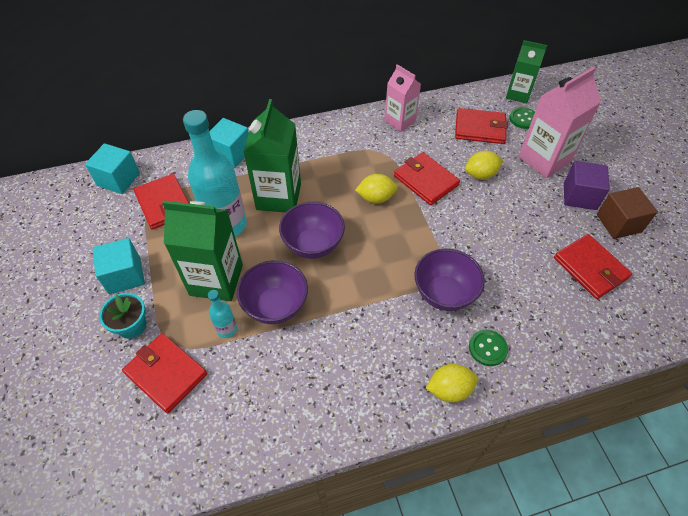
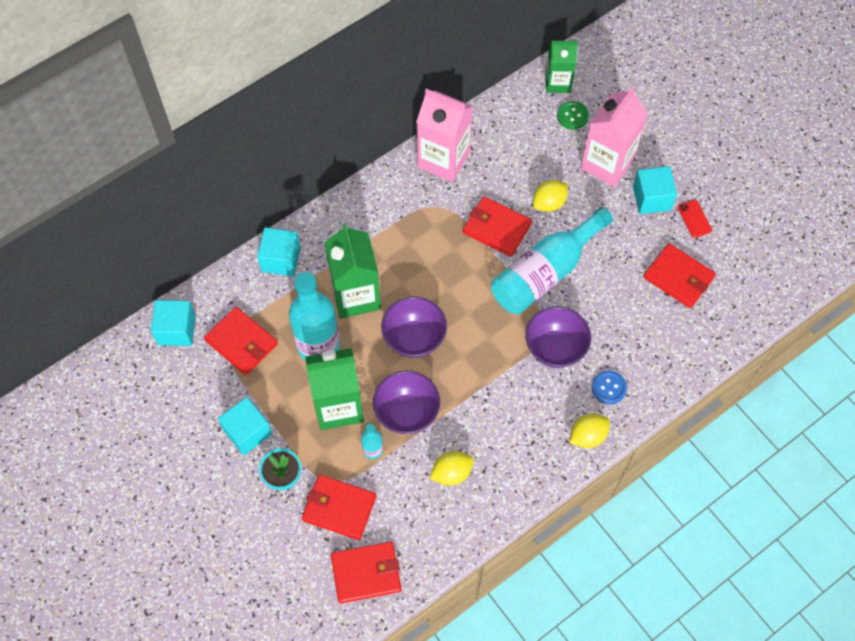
camera: 20 degrees left, 10 degrees up
yellow lemon [355,174,398,204] -> yellow lemon moved to [430,451,474,486]
pink carton [384,64,421,132] -> pink carton [416,89,473,182], size x1.57
red wallet [455,108,508,144] -> red wallet moved to [331,541,402,604]
green button [469,330,508,366] -> blue button [592,370,627,405]
purple cube [564,161,610,210] -> turquoise cube [633,166,677,214]
brown cube [597,187,658,239] -> red phone [678,200,712,238]
none -> turquoise bottle [491,207,613,314]

